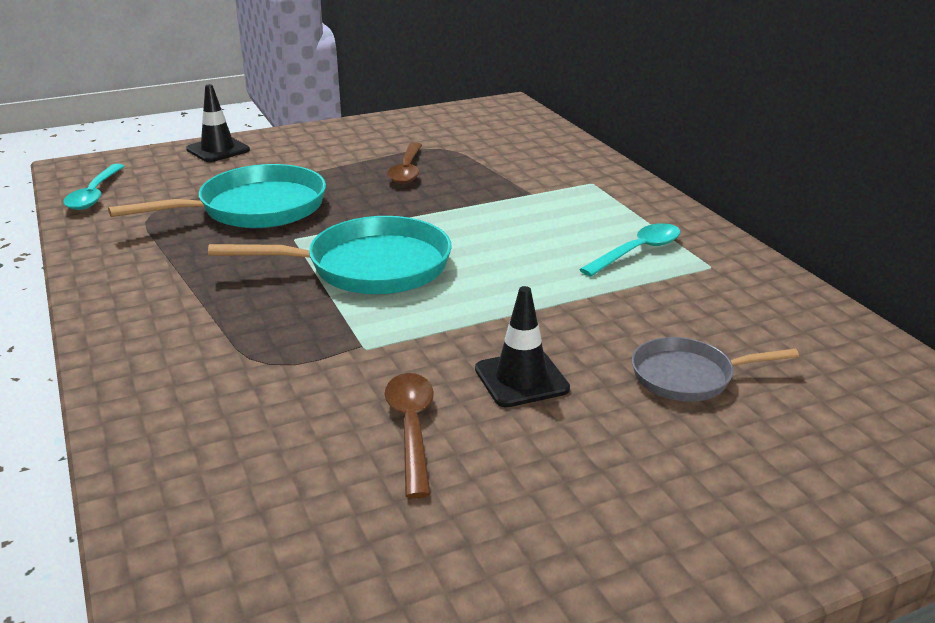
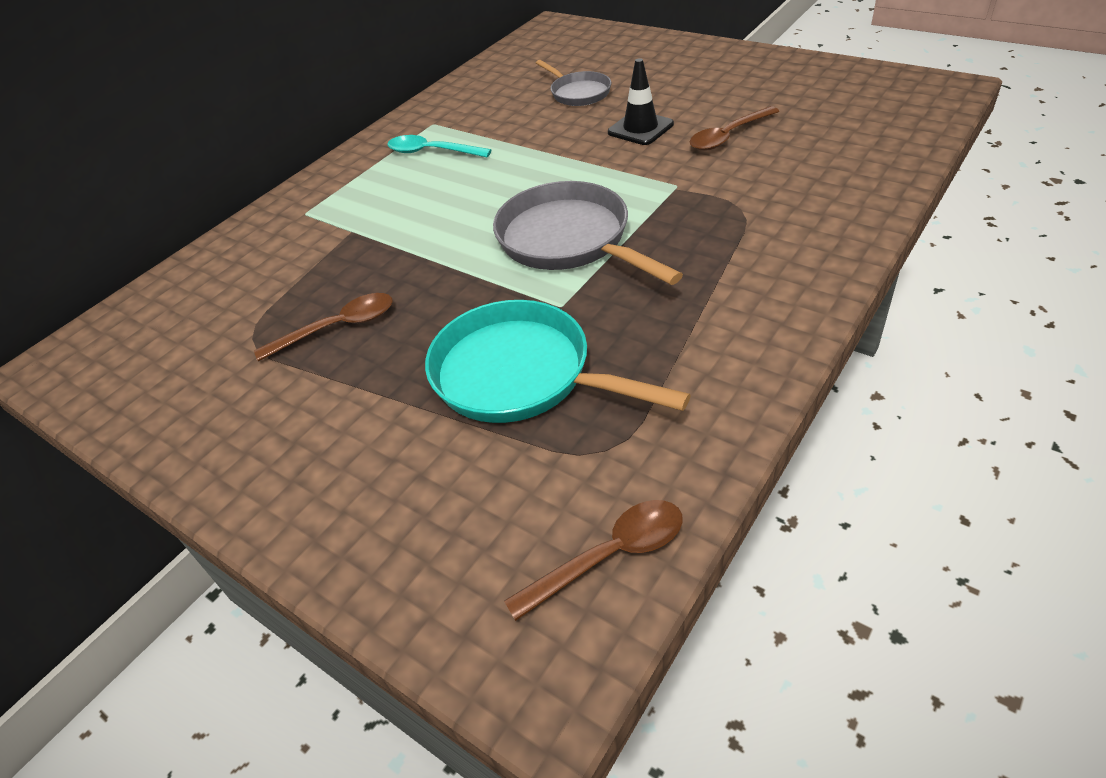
camera: 115 degrees left, 15 degrees up
turquoise spoon [63,164,124,210] -> brown spoon [504,500,683,621]
black traffic cone [186,84,250,162] -> none
turquoise pan [208,216,452,295] -> grey pan [493,181,683,285]

